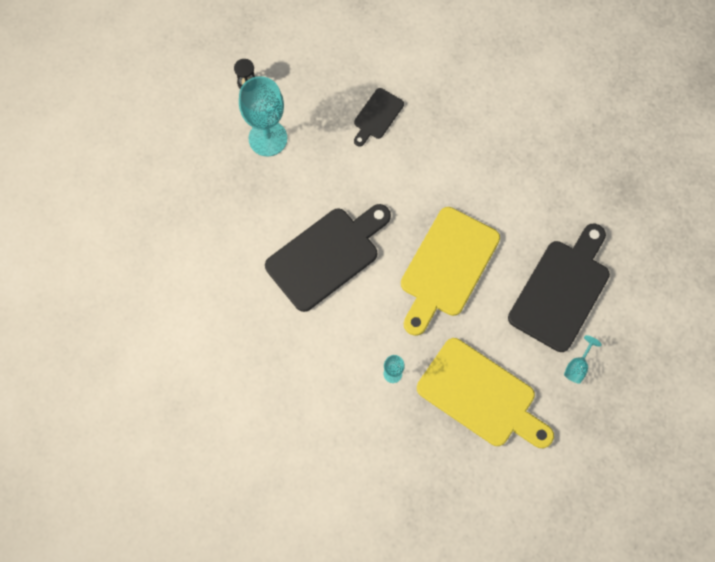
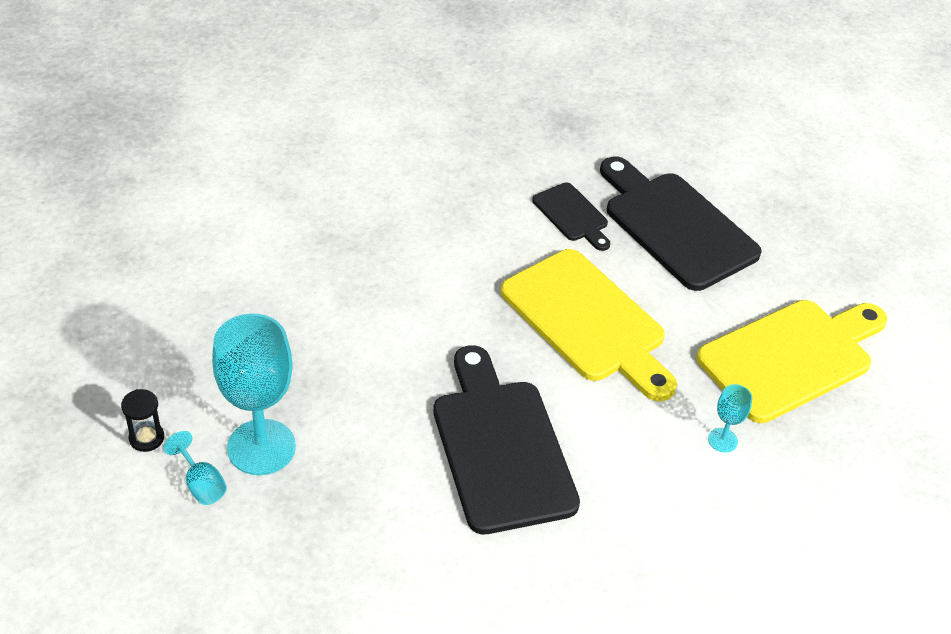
camera: 70 degrees left, 25 degrees down
black cutting board [354,88,404,146] -> black cutting board moved to [532,183,610,251]
turquoise goblet [564,335,602,384] -> turquoise goblet moved to [163,431,227,505]

